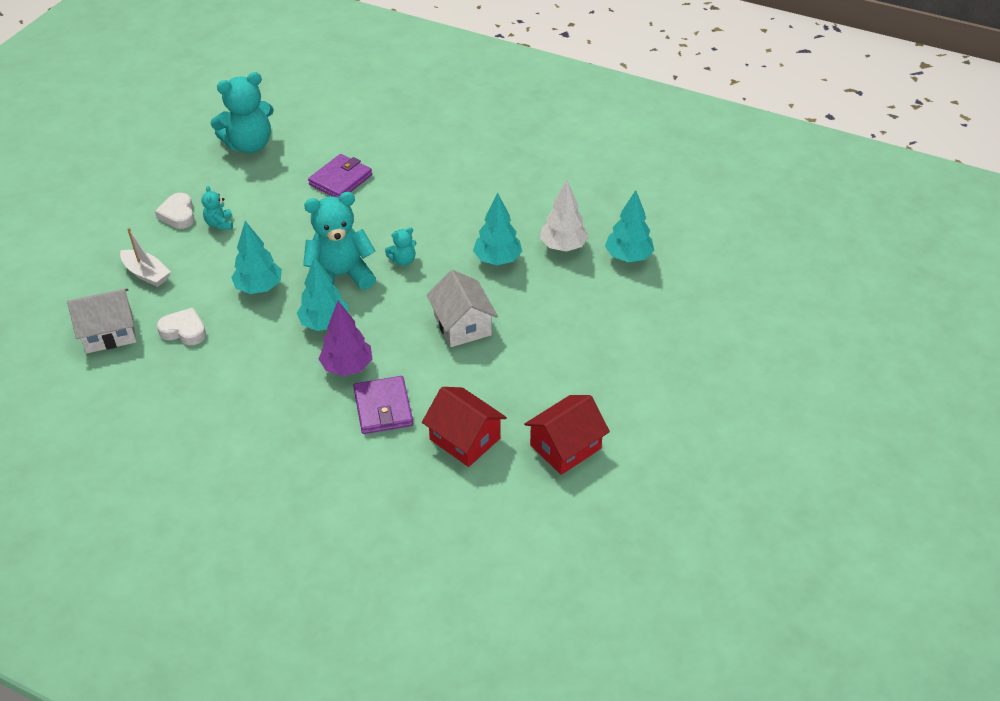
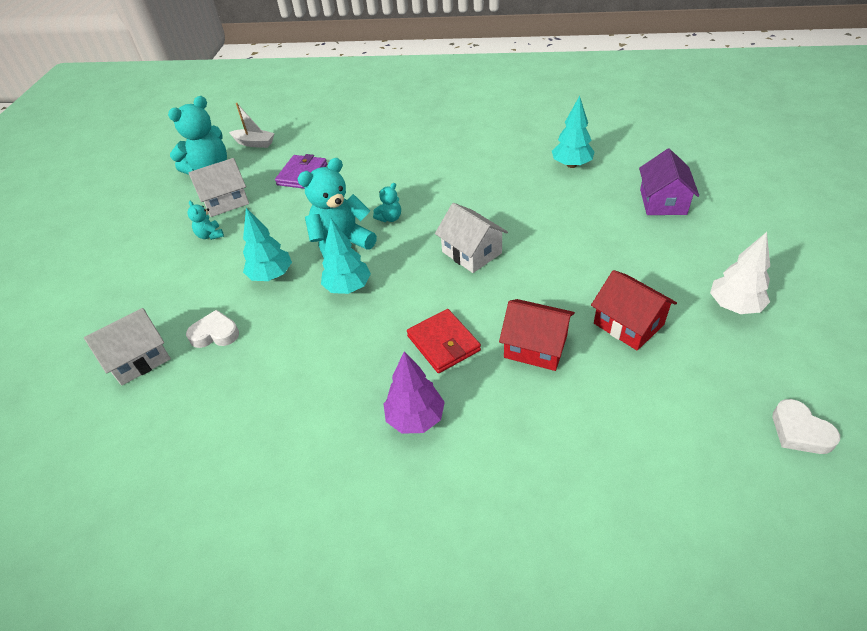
camera: 15 degrees left, 0 degrees up
white boat [120,228,171,287] -> white boat moved to [229,103,275,148]
white heart [155,193,194,229] -> white heart moved to [773,399,840,454]
purple tree [319,301,372,376] -> purple tree moved to [384,351,445,434]
purple wallet [353,376,413,434] -> red wallet [407,309,481,373]
turquoise tree [473,193,522,265] -> none
red house [524,395,610,475] -> red house turned 75 degrees counterclockwise [591,270,677,351]
white tree [540,180,589,252] -> white tree moved to [710,232,770,314]
none -> white house [188,158,249,217]
none -> purple house [639,149,699,215]

